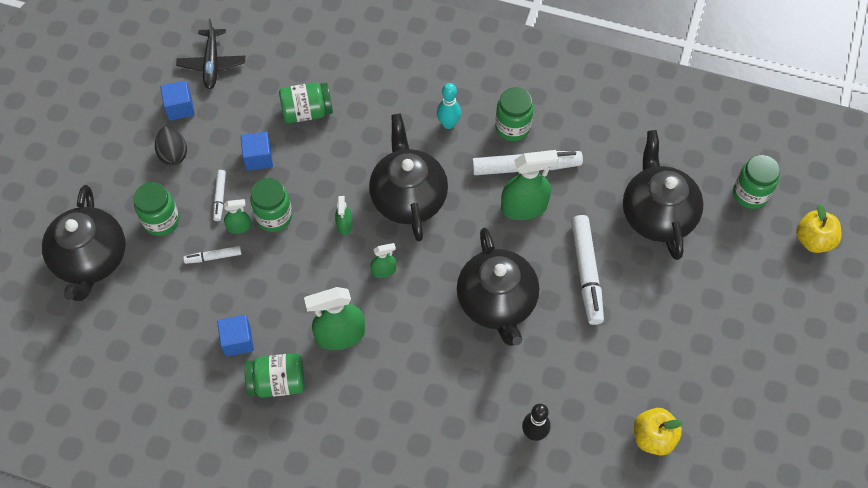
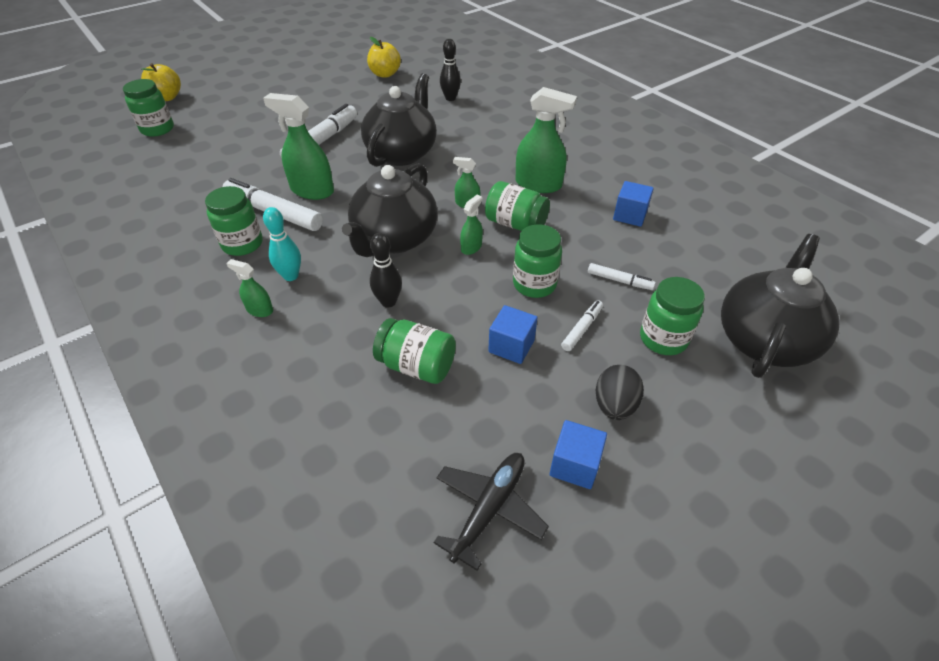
camera: 145 degrees left, 15 degrees down
green spray bottle [224,199,251,234] -> green spray bottle moved to [226,259,273,317]
green jar [244,353,304,398] -> green jar moved to [485,181,550,231]
black teapot [623,130,704,260] -> none
none -> black bowling pin [370,233,402,308]

